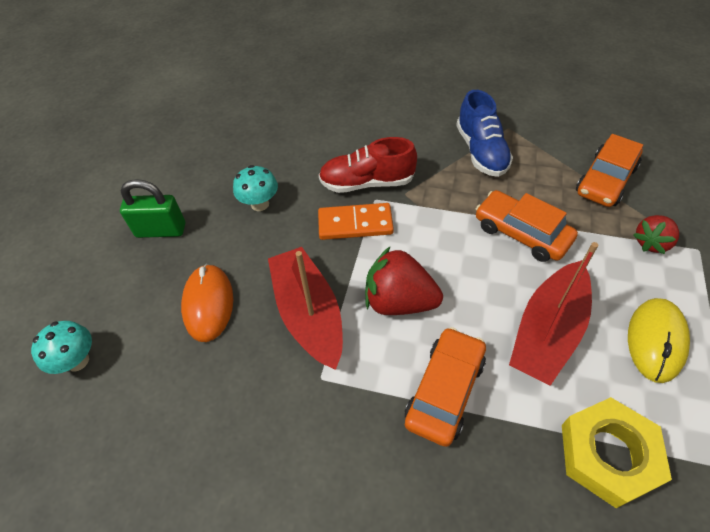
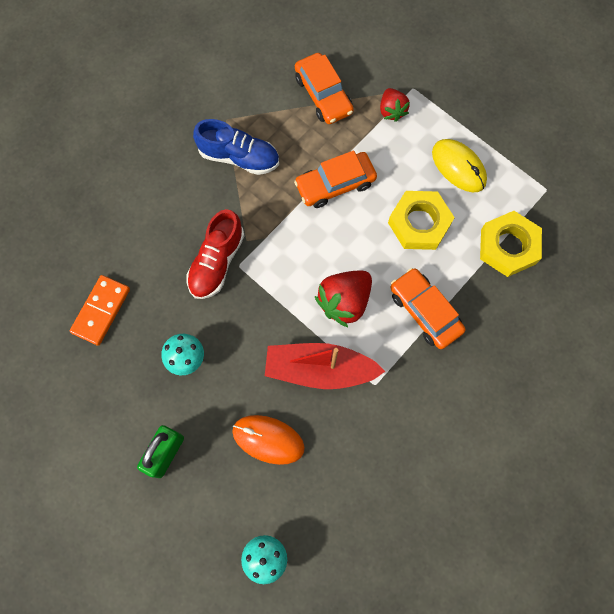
camera: 65 degrees left, 20 degrees up
orange domino [318,203,394,240] -> orange domino moved to [70,275,130,346]
red boat [509,242,598,386] -> yellow nut [388,191,455,250]

